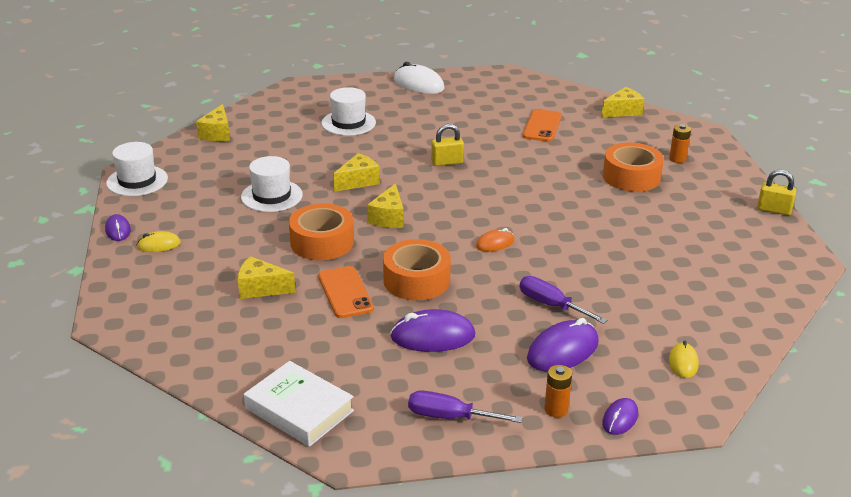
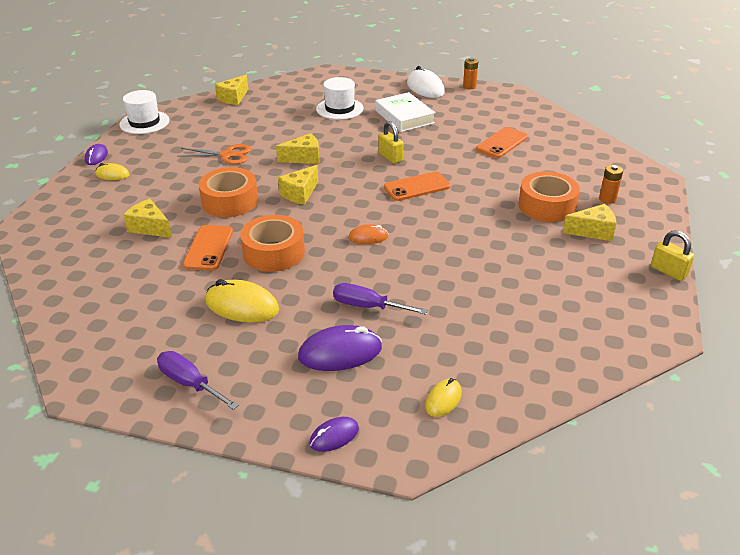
camera: 25 degrees right, 5 degrees up
white hat [241,156,303,212] -> orange scissors [177,144,251,164]
white book [244,361,354,447] -> white book moved to [375,92,436,132]
purple mouse [390,309,475,352] -> yellow mouse [205,279,279,323]
yellow padlock [431,124,464,166] -> yellow padlock turned 45 degrees clockwise [379,121,403,164]
purple screwdriver [520,276,607,324] -> purple screwdriver turned 45 degrees counterclockwise [333,283,428,315]
orange battery [544,365,572,417] -> orange battery moved to [463,58,478,89]
yellow cheese [601,87,644,117] -> yellow cheese moved to [563,204,616,241]
none -> orange phone [384,171,451,201]

